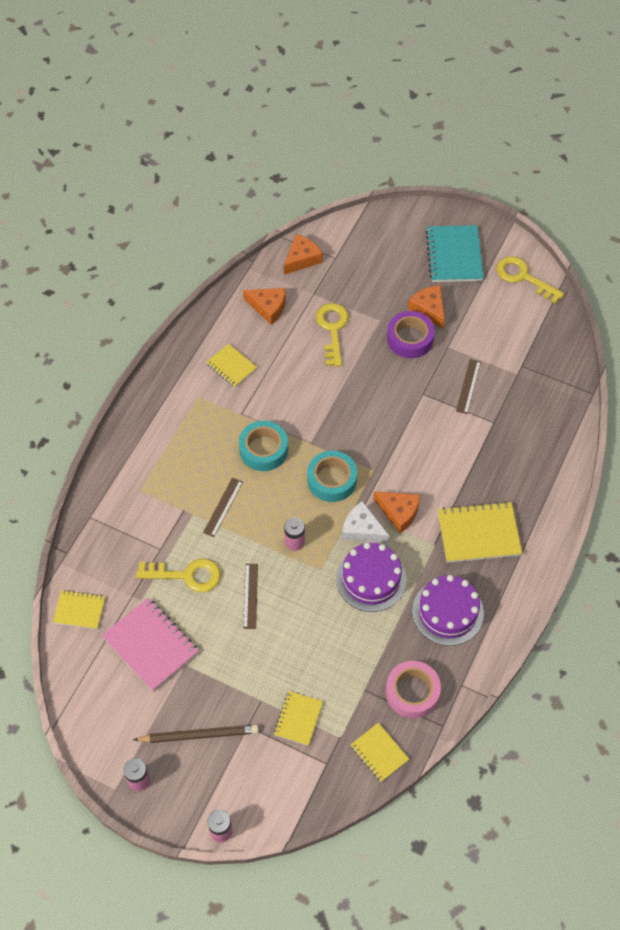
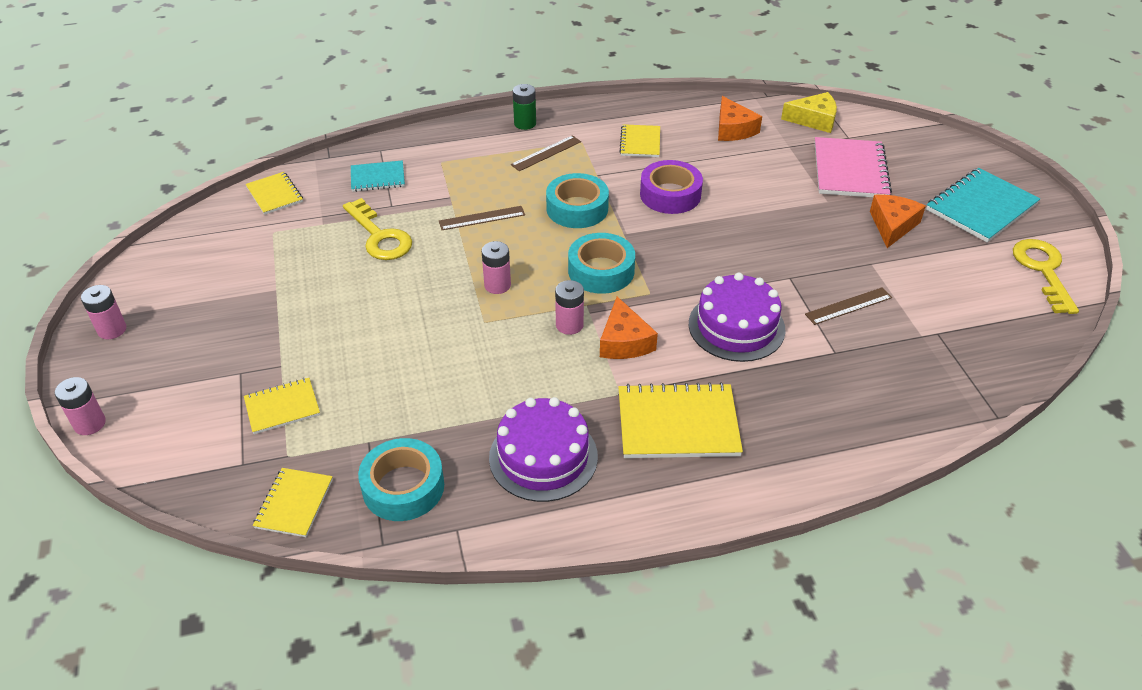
camera: 50 degrees right, 15 degrees down
pink notebook [102,598,199,691] -> pink notebook moved to [815,137,892,197]
brown pencil [133,725,259,743] -> none
brown ruler [243,564,258,629] -> brown ruler moved to [511,135,581,171]
orange cheese [284,234,323,275] -> yellow cheese [781,92,837,133]
yellow key [316,303,349,367] -> none
purple cake [336,542,407,612] -> purple cake moved to [689,273,786,362]
white cheese [342,501,389,543] -> pink battery [555,280,584,335]
pink tape [386,661,441,719] -> turquoise tape [358,438,444,521]
purple tape [387,311,435,358] -> purple tape moved to [640,160,703,214]
yellow notebook [438,501,522,563] -> yellow notebook turned 45 degrees counterclockwise [618,382,743,458]
none -> turquoise notebook [351,160,405,192]
none -> green battery [513,84,536,130]

